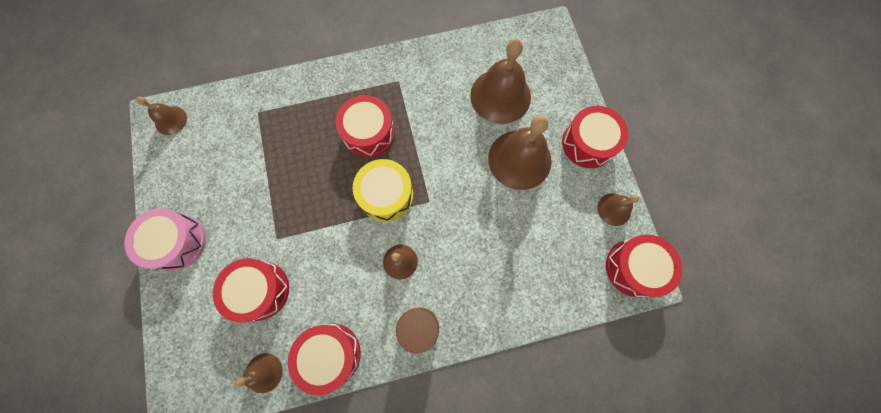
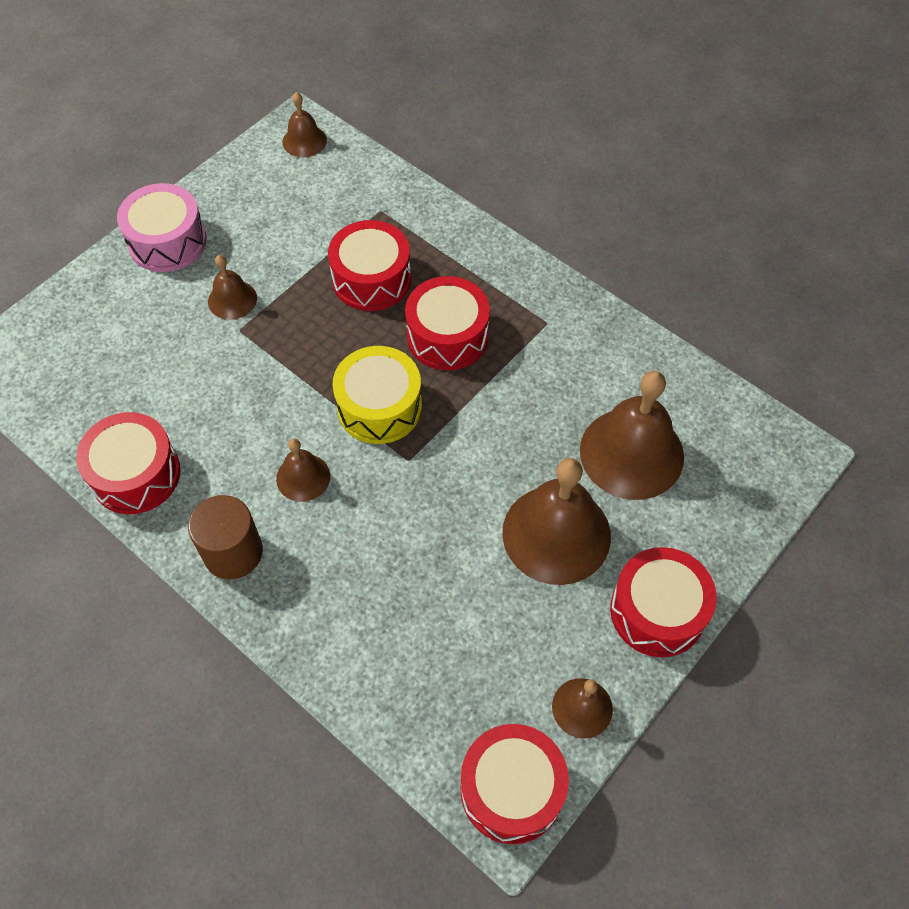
camera: 55 degrees right, 15 degrees down
red drum [213,258,289,322] -> red drum moved to [328,220,411,311]
brown bell [235,353,283,393] -> brown bell moved to [208,255,257,320]

